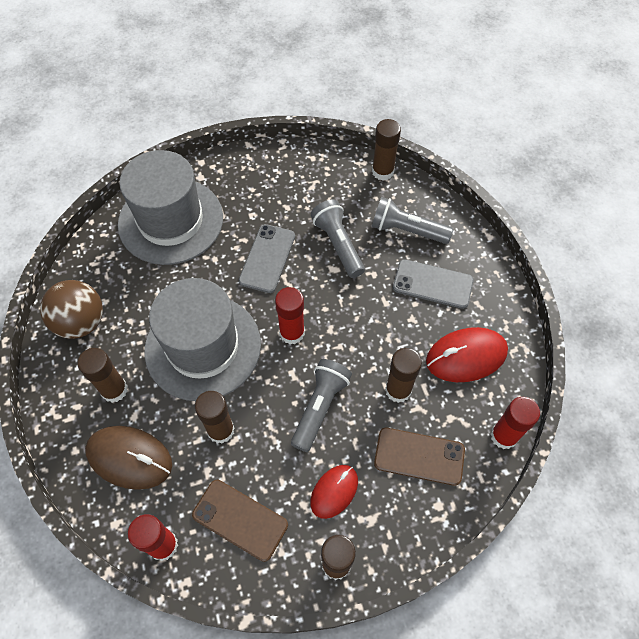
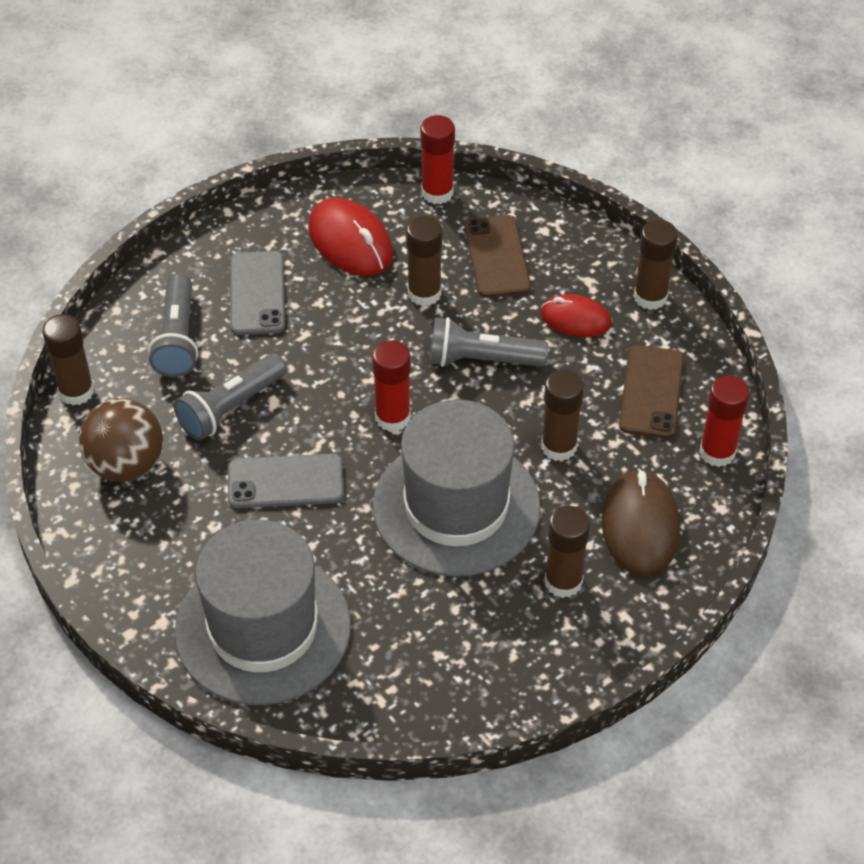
camera: 110 degrees left, 10 degrees down
brown ball [40,280,103,339] -> brown ball moved to [79,398,163,482]

